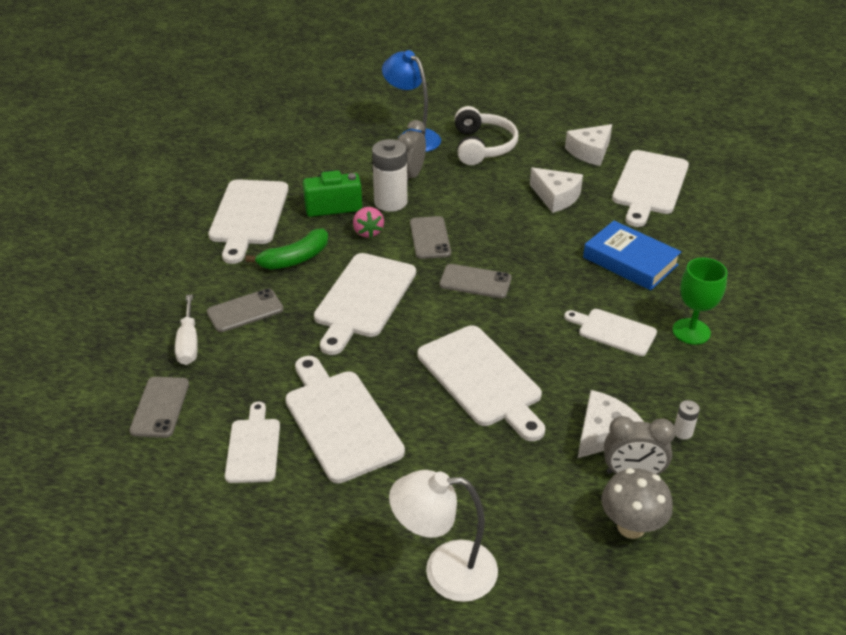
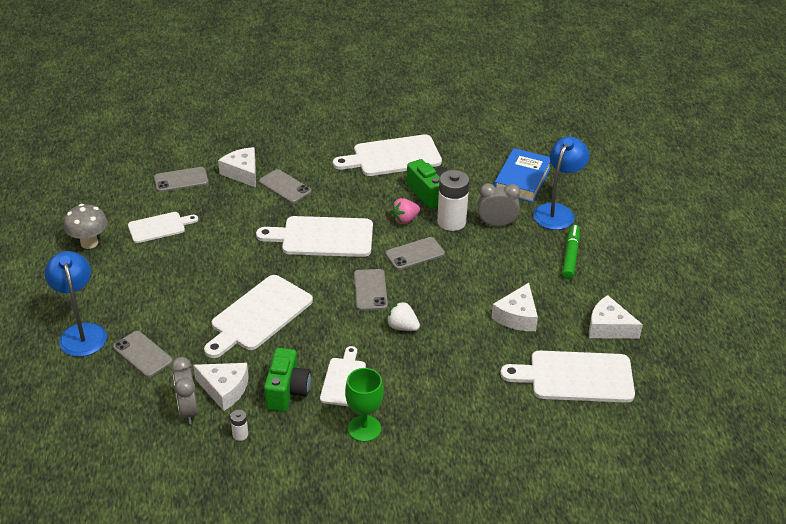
camera: 70 degrees right, 0 degrees up
white screwdriver [175,294,198,365] -> white cheese [218,147,256,188]
green banana [245,229,328,269] -> none
white cutting board [285,356,405,483] -> none
white lamp [389,470,498,602] -> blue lamp [45,251,107,357]
white headphones [454,106,518,165] -> green marker [562,225,580,279]
blue book [583,221,681,291] -> blue book moved to [494,148,551,202]
grey mushroom [601,468,673,539] -> grey mushroom moved to [64,204,108,249]
none -> grey phone [113,331,173,378]
none -> green camera [264,348,311,412]
none -> white strawberry [387,302,420,331]

